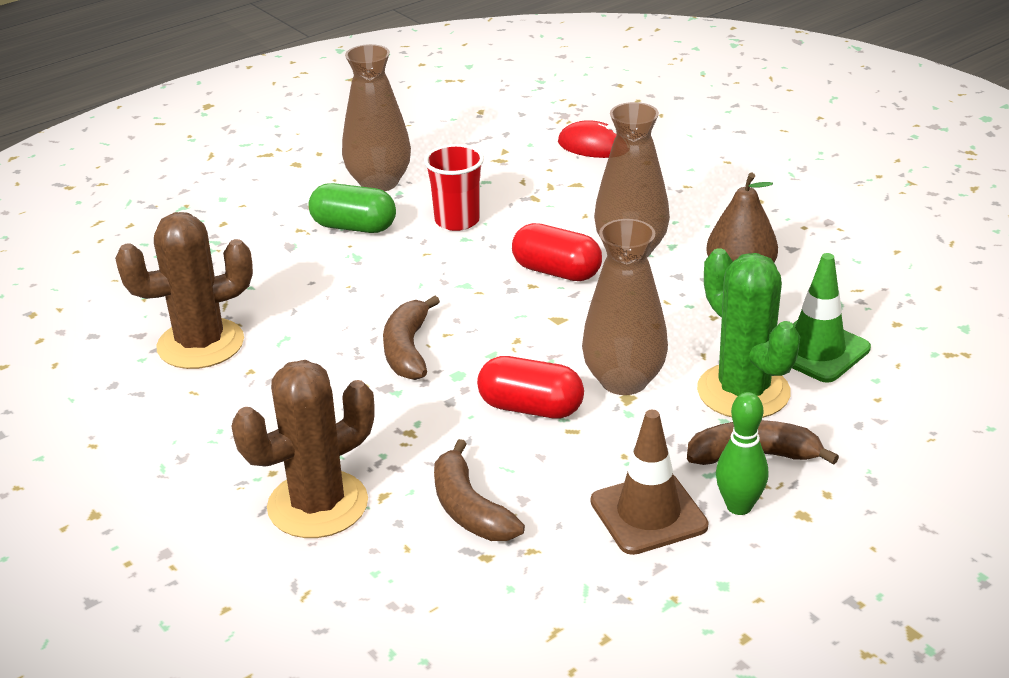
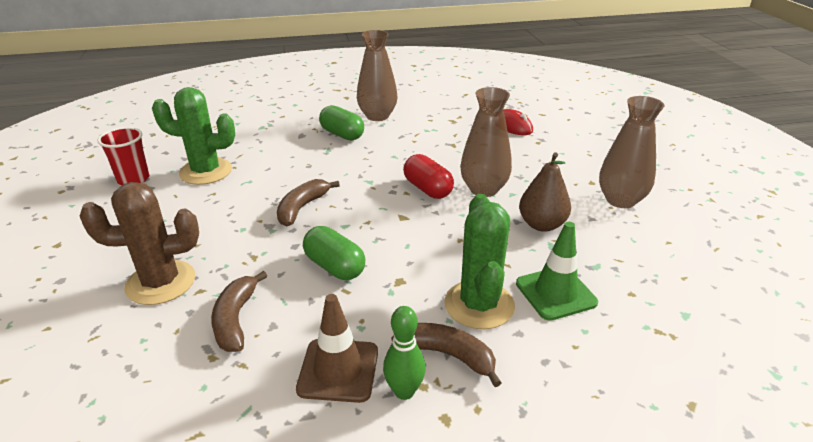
camera: 25 degrees right, 0 degrees up
brown cactus [115,212,253,369] -> green cactus [152,87,235,185]
red cup [424,144,484,231] -> red cup moved to [97,127,150,185]
red capsule [477,356,584,419] -> green capsule [303,226,365,280]
brown vase [582,219,668,395] -> brown vase moved to [599,96,664,208]

